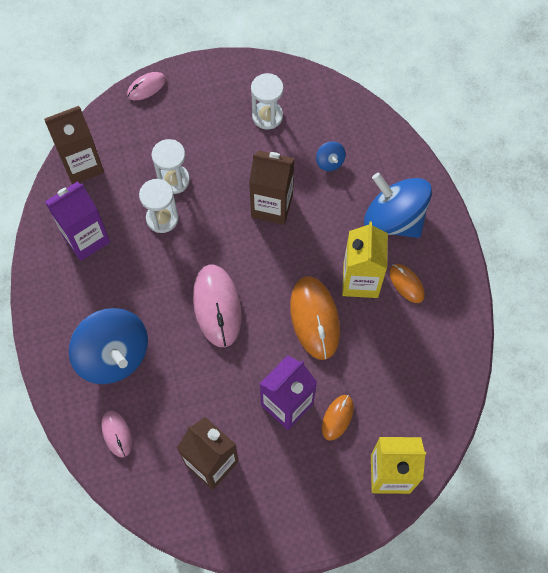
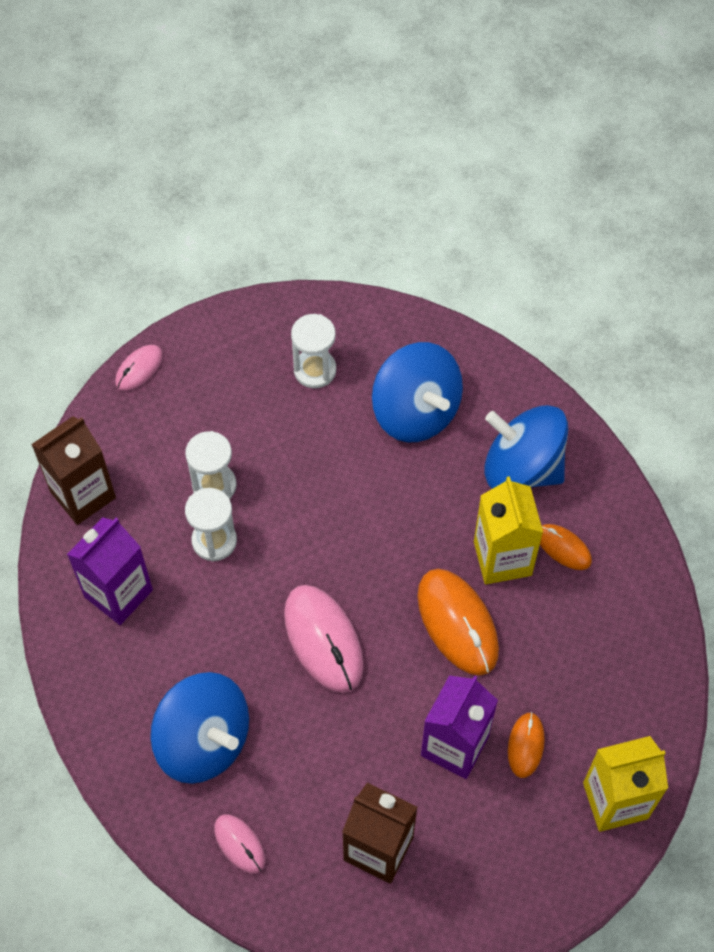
camera: 15 degrees left, 5 degrees down
brown carton [249,150,295,225] -> none
blue spinning top [316,141,346,171] -> blue spinning top [372,342,463,442], size x2.38

